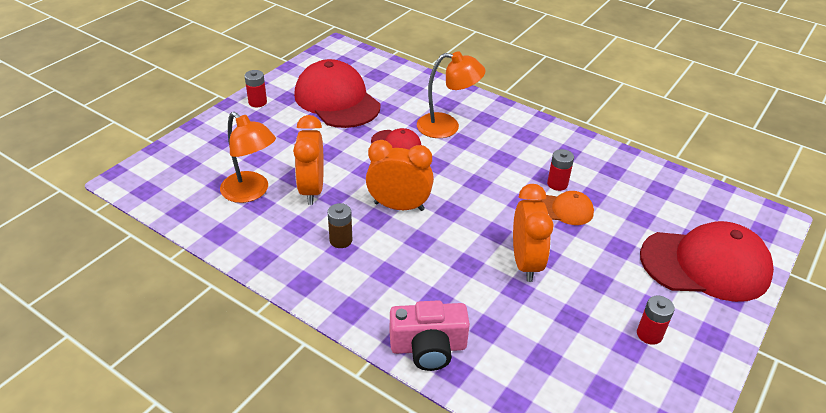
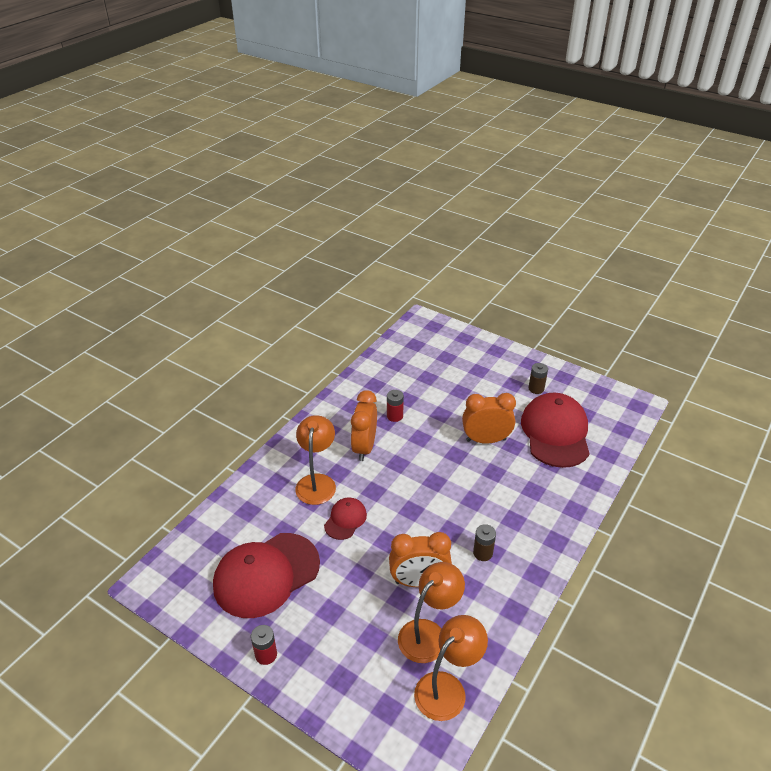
camera: 90 degrees left, 0 degrees up
orange clock [366,140,434,211] -> orange clock moved to [351,390,377,461]
pink camera [390,300,470,371] -> none
orange cap [541,191,594,225] -> none
red battery [637,296,675,345] -> brown battery [528,363,548,394]
red cap [640,221,774,302] -> red cap moved to [521,393,590,468]
none -> orange lamp [414,615,488,721]

